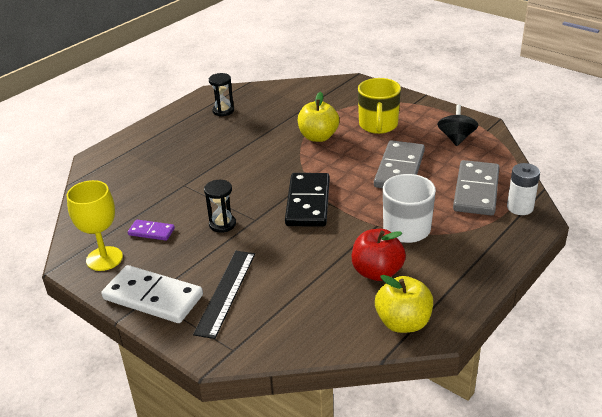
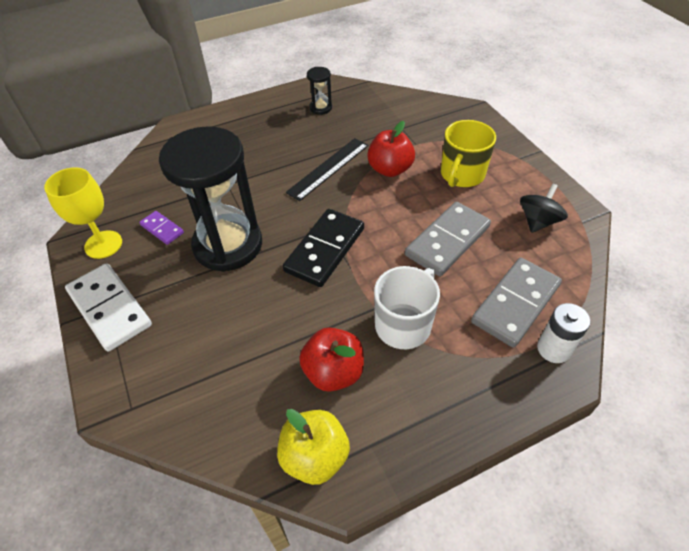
camera: 25 degrees right, 15 degrees up
black ruler [193,251,255,339] -> black ruler moved to [286,138,369,201]
black hourglass [204,180,236,233] -> black hourglass [159,126,262,272], size x2.40
yellow apple [298,92,339,142] -> red apple [367,121,415,177]

